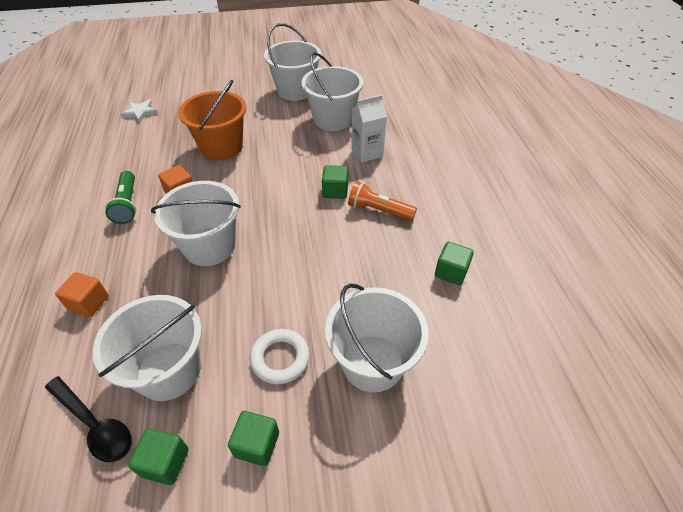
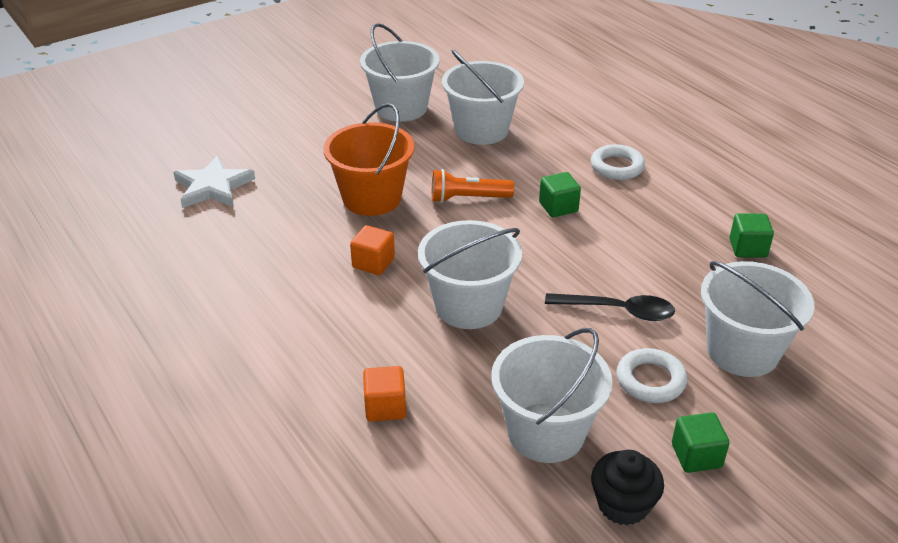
camera: 25 degrees left, 10 degrees down
black spoon [45,376,132,462] -> black spoon moved to [545,293,675,321]
green flashlight [105,171,136,224] -> none
white star [120,100,158,123] -> white star [173,155,255,208], size x1.53
green cube [128,429,189,485] -> black cupcake [591,450,664,525]
orange flashlight [348,181,417,221] -> orange flashlight moved to [432,169,514,203]
white carton [351,95,387,163] -> none
none -> white ring [591,144,645,180]

